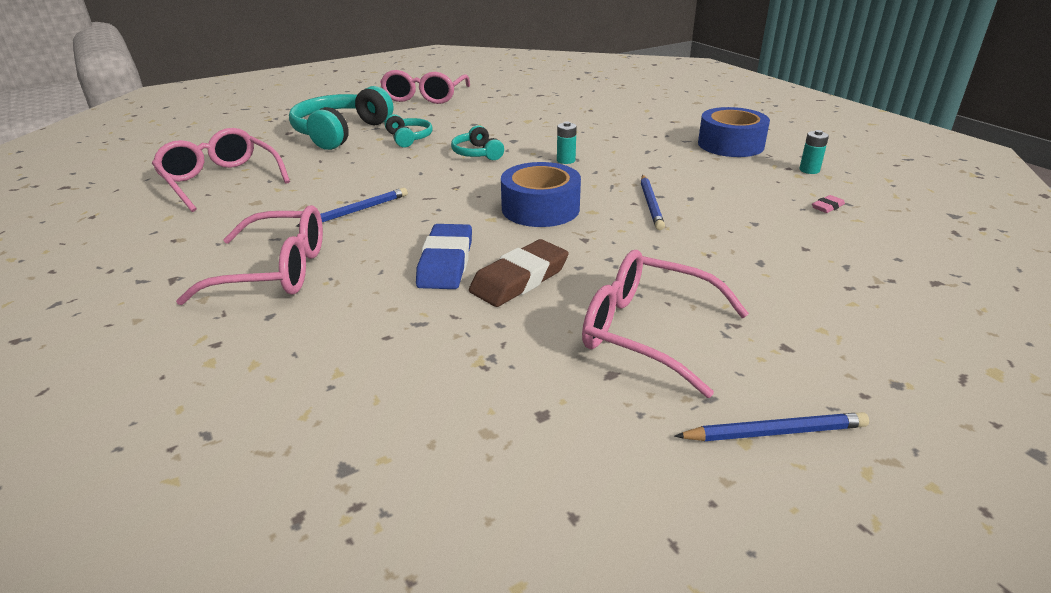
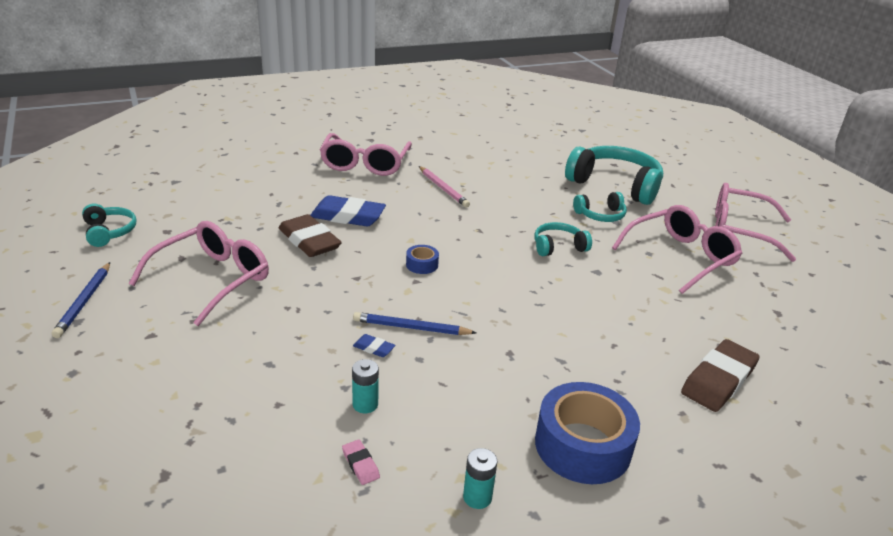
camera: 95 degrees right, 0 degrees up
pink glasses [152,128,290,212] -> pink glasses moved to [612,205,742,294]
blue pencil [296,188,408,227] -> pink pencil [419,166,470,208]
blue tape [501,162,581,227] -> blue tape [406,245,439,274], size x0.45
turquoise battery [557,122,577,164] -> turquoise battery moved to [352,359,379,413]
none -> turquoise headphones [82,203,136,247]
none -> blue eraser [353,334,395,357]
none -> brown eraser [681,339,760,412]

